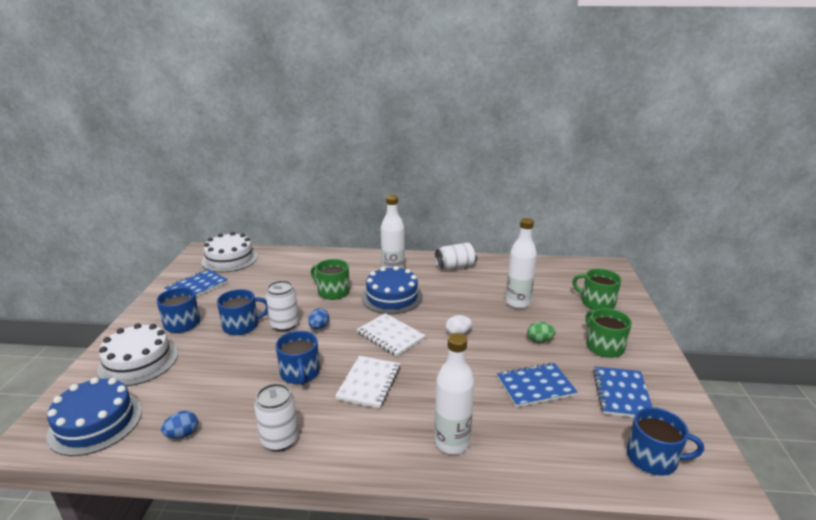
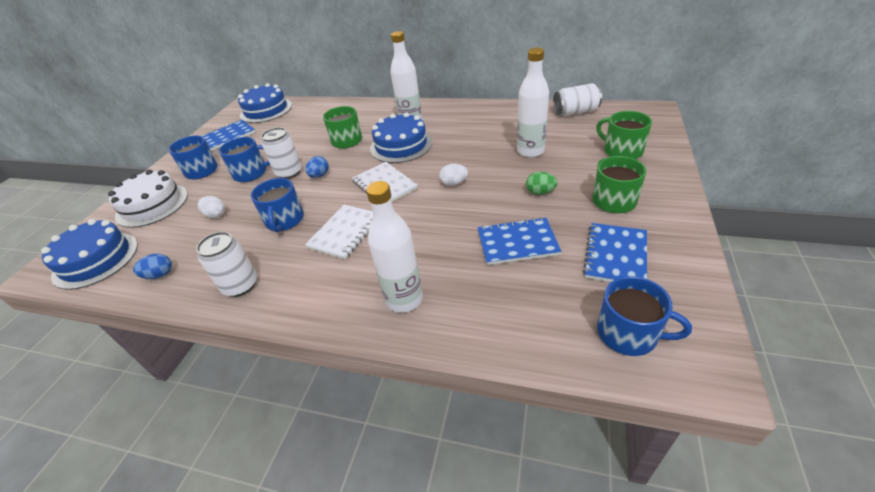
camera: 15 degrees right, 15 degrees up
white cake [201,232,258,272] -> blue cake [238,83,292,123]
white can [435,243,477,270] -> white can moved to [553,83,602,116]
none -> white egg [198,196,225,218]

